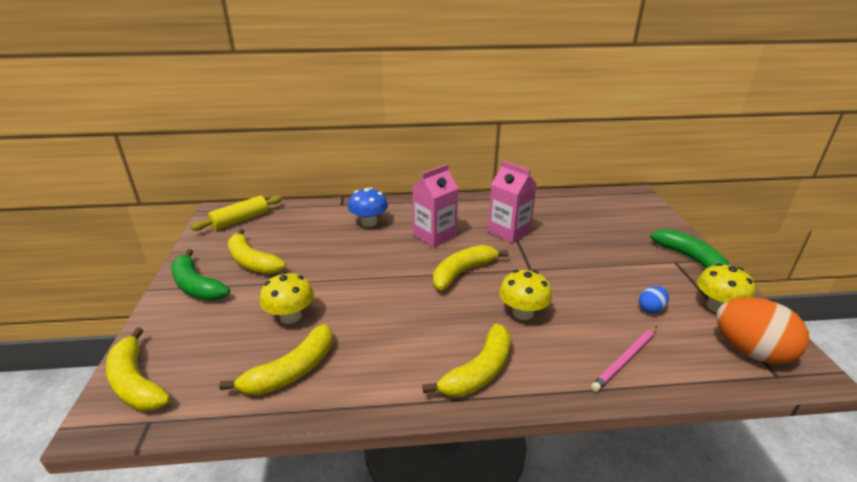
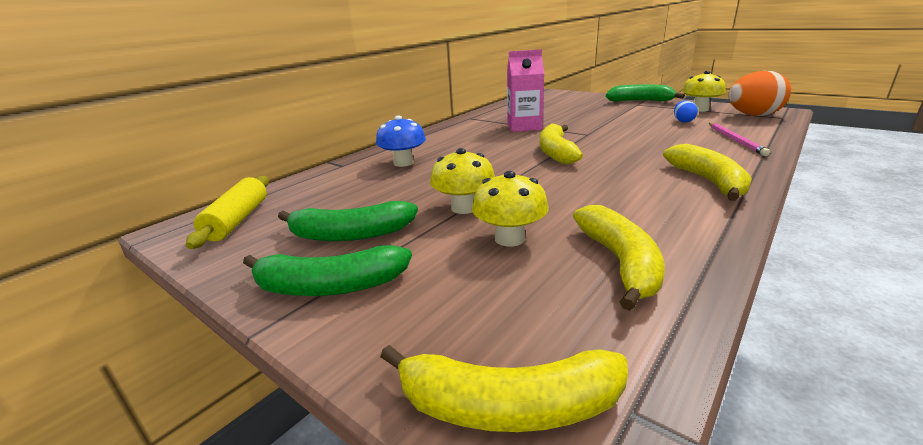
camera: 45 degrees left, 5 degrees down
yellow banana [228,229,286,274] -> green banana [278,201,418,241]
pink carton [413,164,458,247] -> none
yellow mushroom [499,270,552,320] -> yellow mushroom moved to [430,148,495,214]

